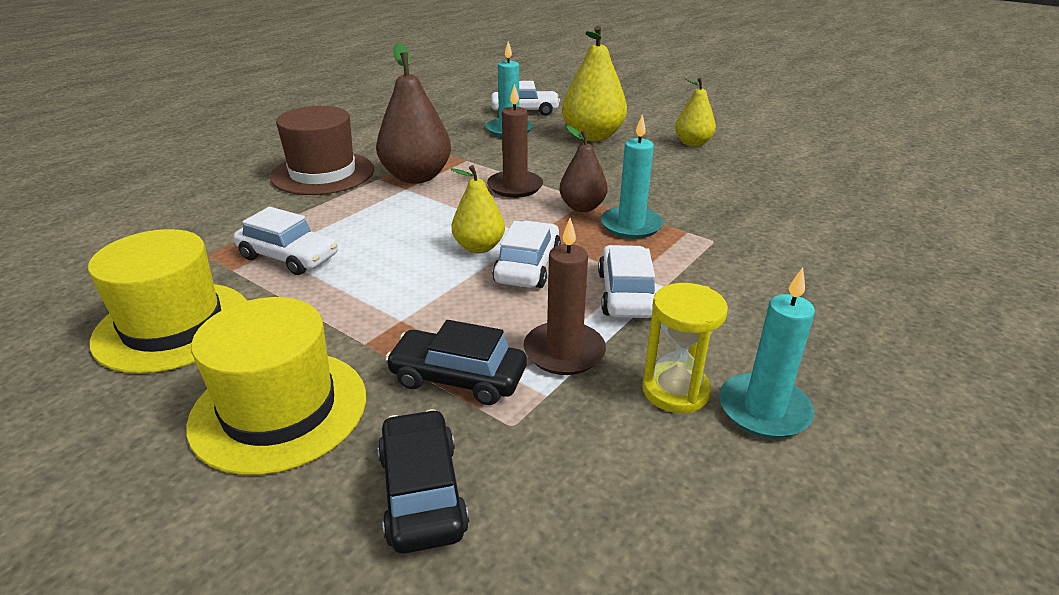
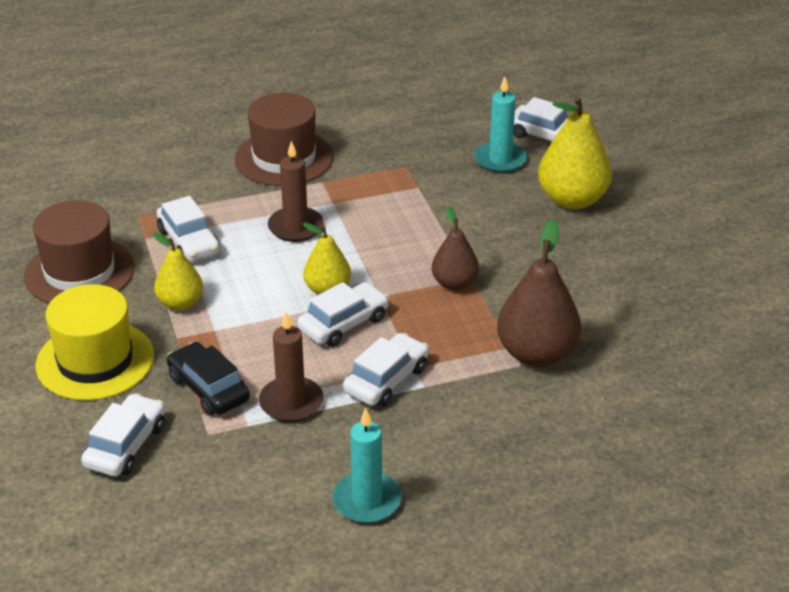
camera: 35 degrees right, 5 degrees up
yellow hat [88,229,247,374] -> brown hat [24,200,135,303]
brown pear [376,43,451,183] -> brown pear moved to [497,219,581,367]
black car [377,409,469,554] -> white car [81,393,165,477]
brown candle [487,84,543,198] -> brown candle moved to [268,141,324,242]
turquoise candle [601,114,663,239] -> none
yellow hourglass [642,283,728,413] -> none
yellow pear [675,78,716,147] -> yellow pear moved to [153,232,203,310]

